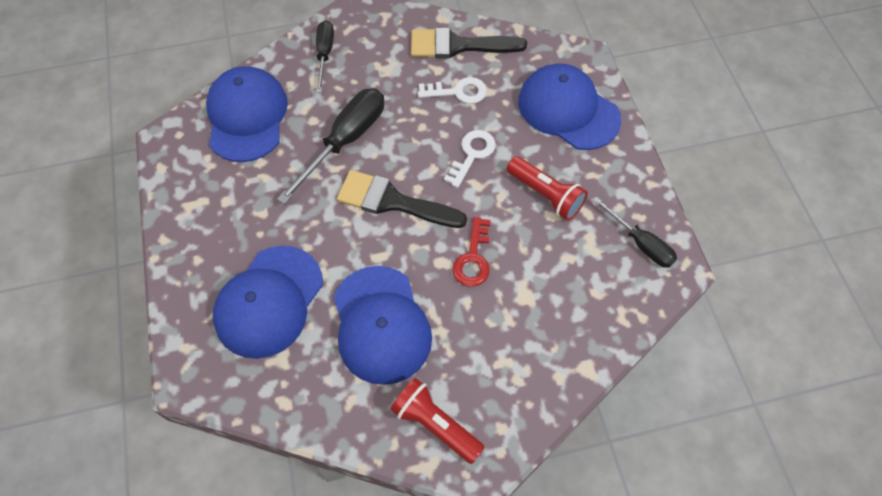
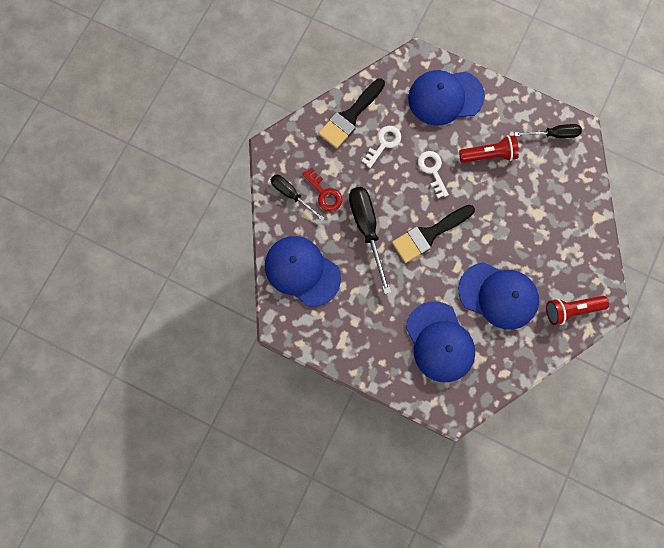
camera: 50 degrees left, 15 degrees up
red key [452,217,491,287] -> red key moved to [302,167,342,211]

